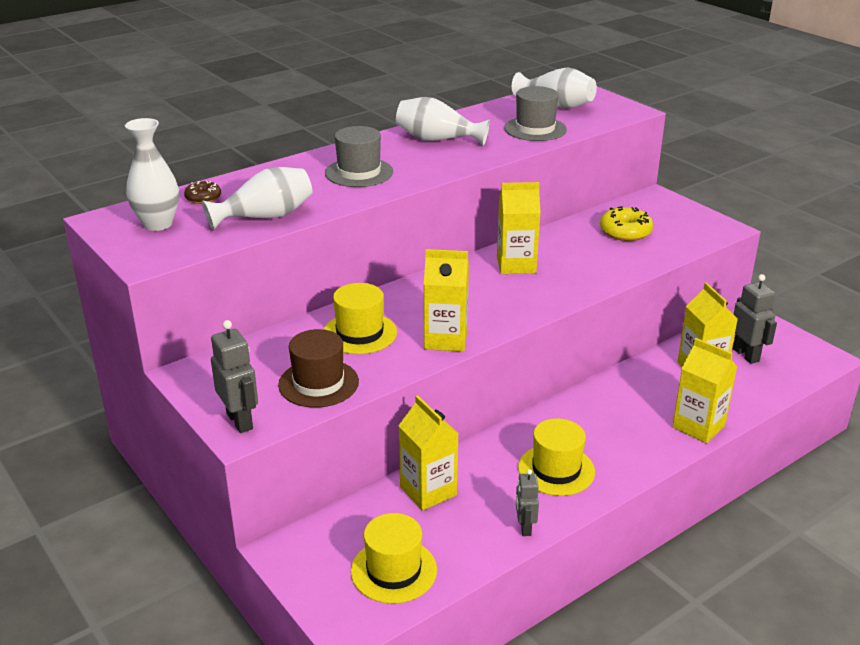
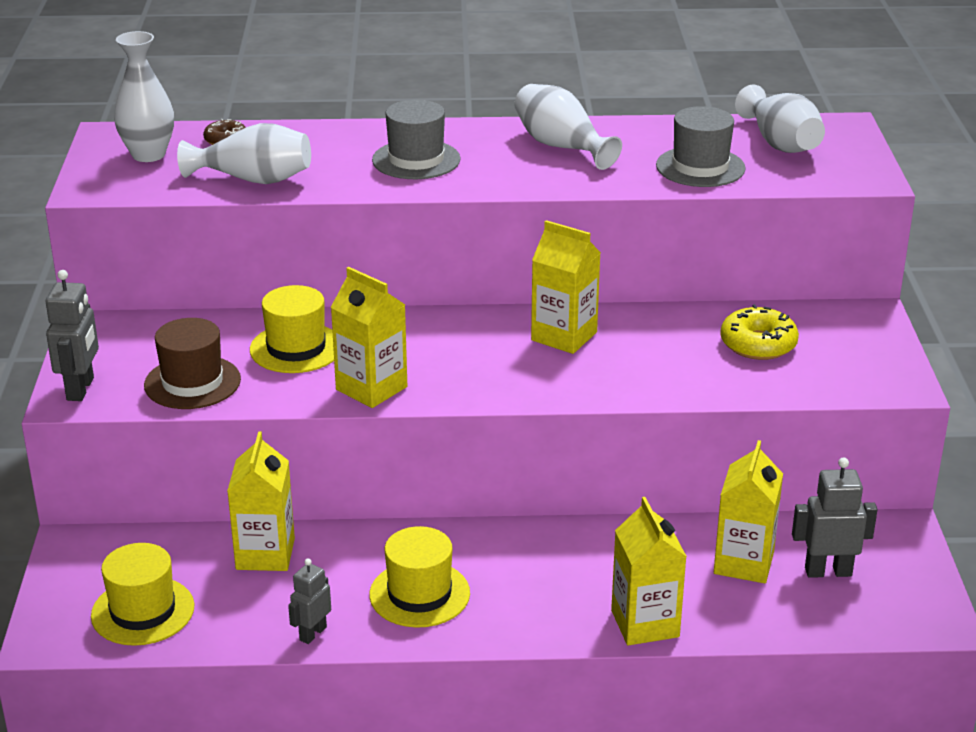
camera: 35 degrees right, 0 degrees up
grey robot [733,274,777,364] -> grey robot turned 105 degrees counterclockwise [792,457,878,578]

